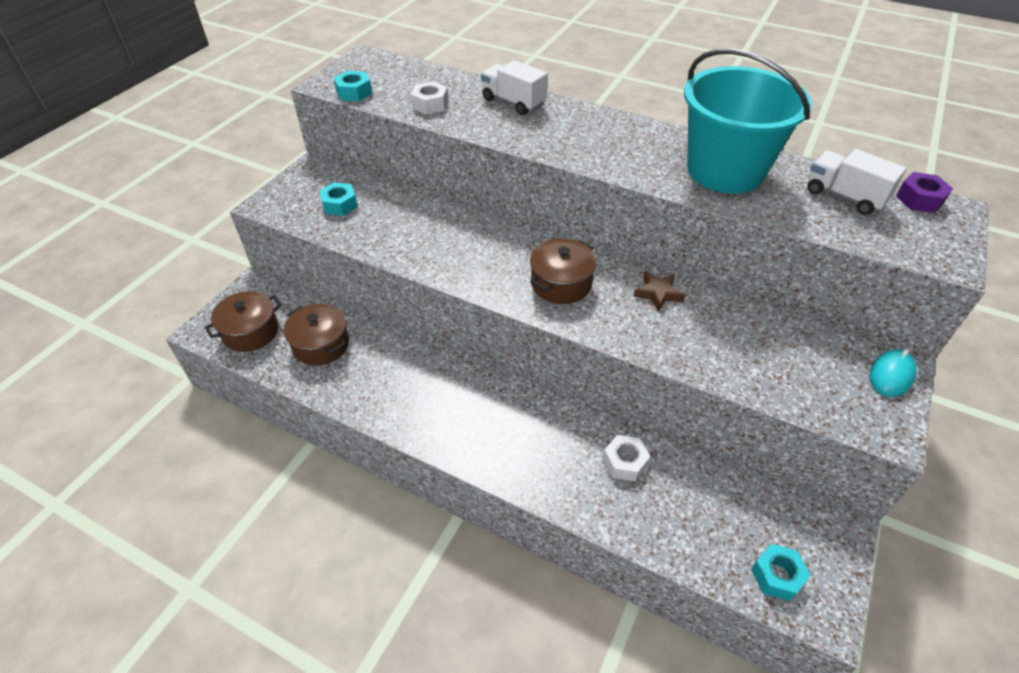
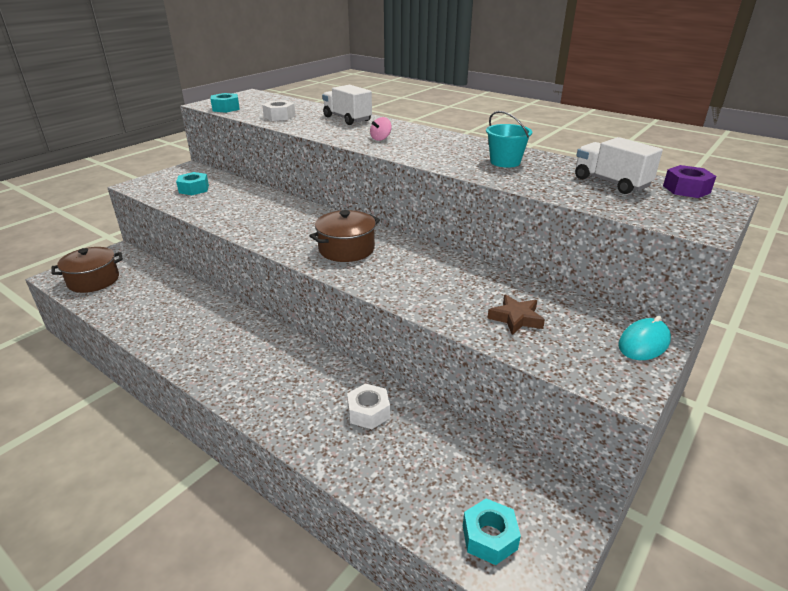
camera: 10 degrees right, 15 degrees down
brown pot [284,304,349,366] -> none
brown star [633,271,685,312] -> brown star moved to [487,294,545,335]
turquoise bucket [684,48,812,193] -> turquoise bucket [486,111,532,168], size x0.43
none -> pink spinning top [370,117,392,141]

